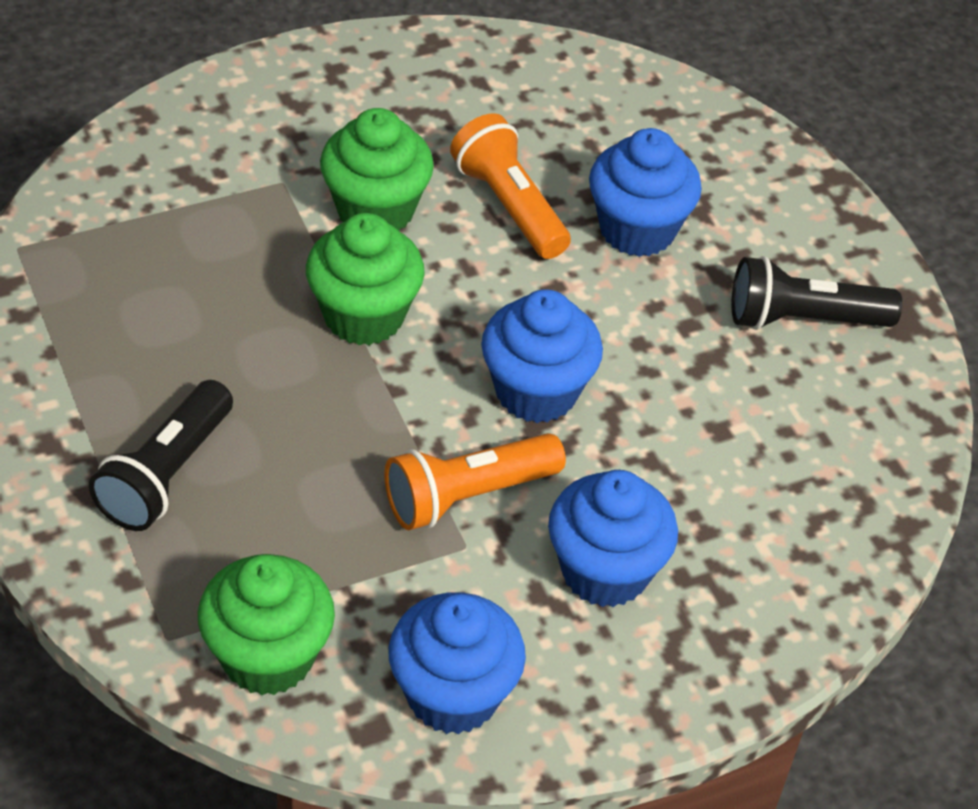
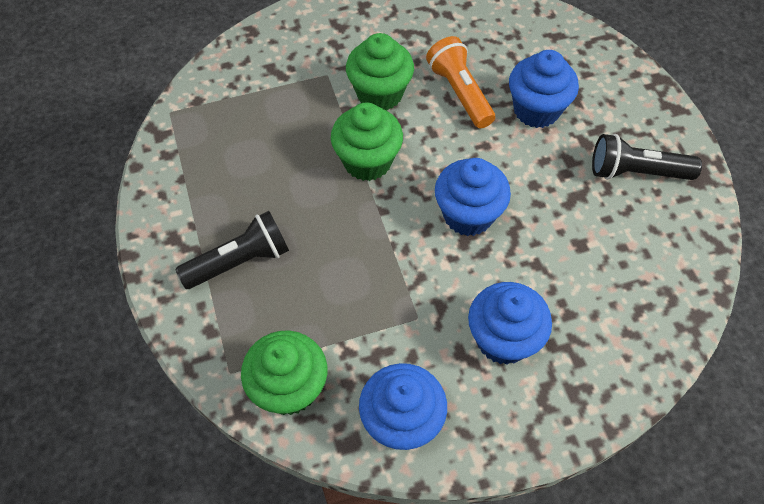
camera: 10 degrees right, 10 degrees up
black flashlight [89,380,233,531] -> black flashlight turned 150 degrees counterclockwise [176,211,289,289]
orange flashlight [384,433,566,530] -> none

